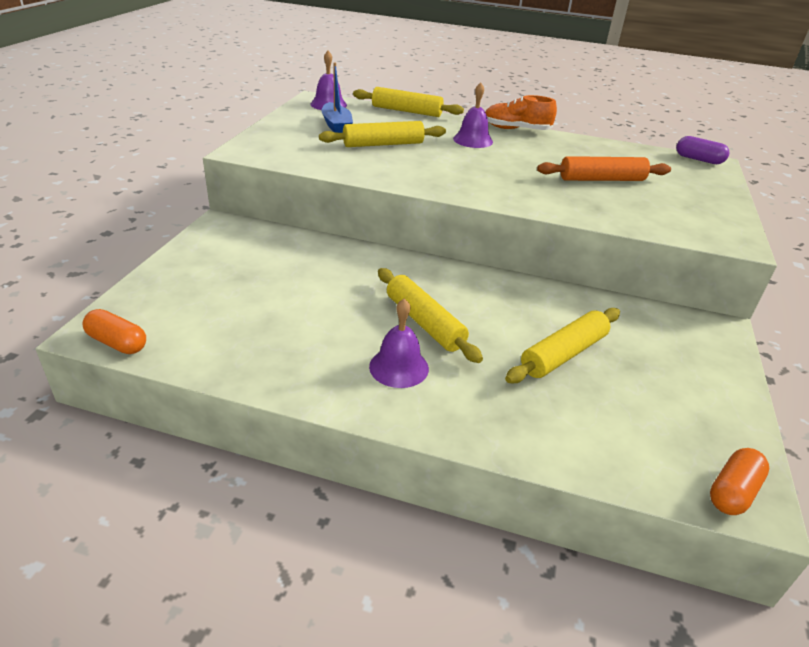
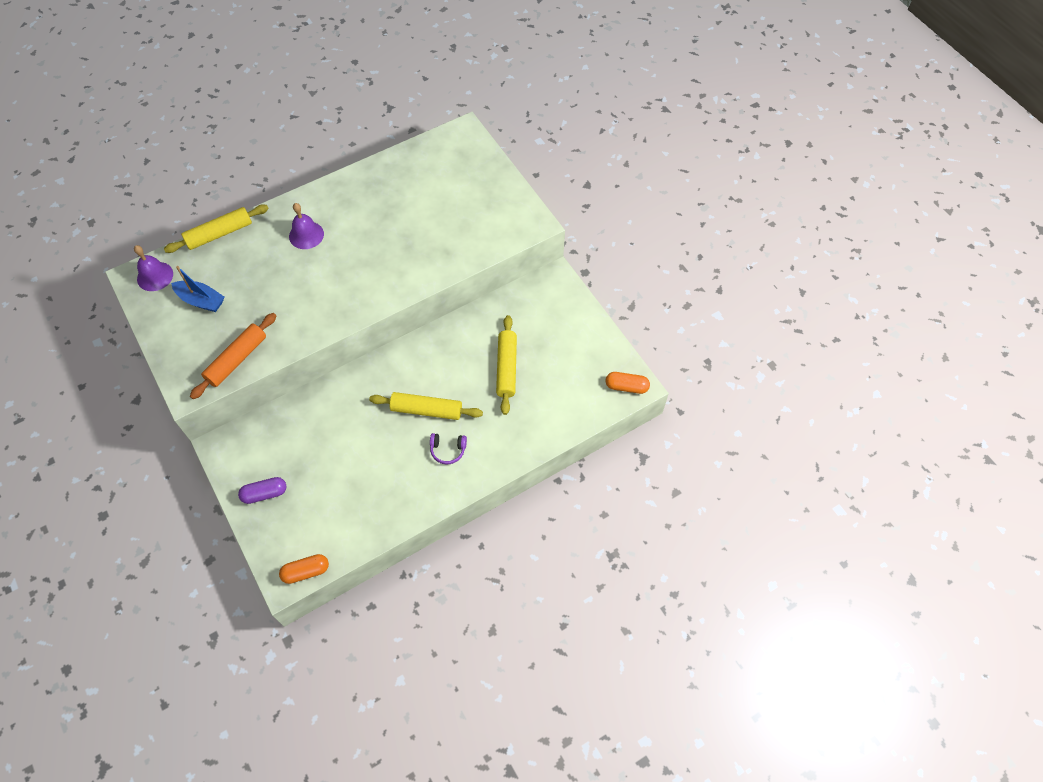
camera: 45 degrees left, 25 degrees up
yellow rolling pin [319,121,446,147] -> none
purple bell [369,299,429,388] -> purple headphones [430,433,467,464]
orange shoe [485,95,557,130] -> none
orange rolling pin [537,156,671,181] -> orange rolling pin moved to [190,313,276,399]
purple capsule [676,136,729,164] -> purple capsule moved to [238,477,286,504]
orange capsule [710,448,769,515] -> orange capsule turned 75 degrees counterclockwise [606,372,650,394]

